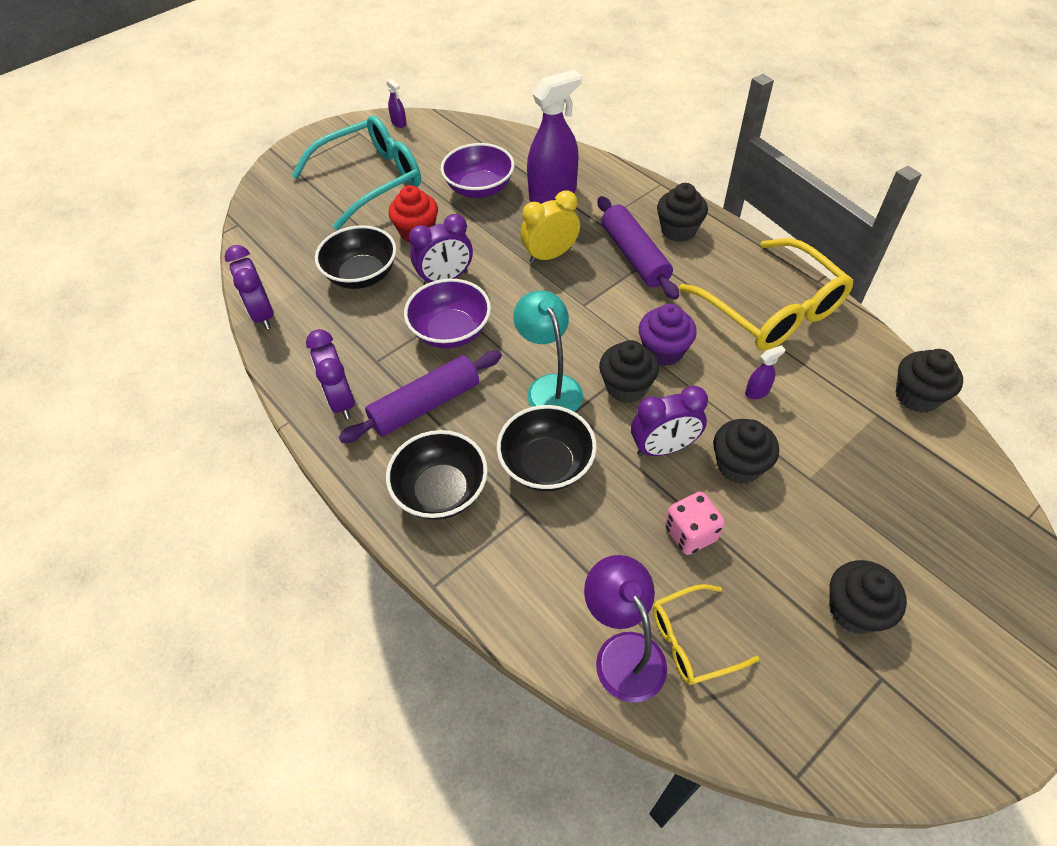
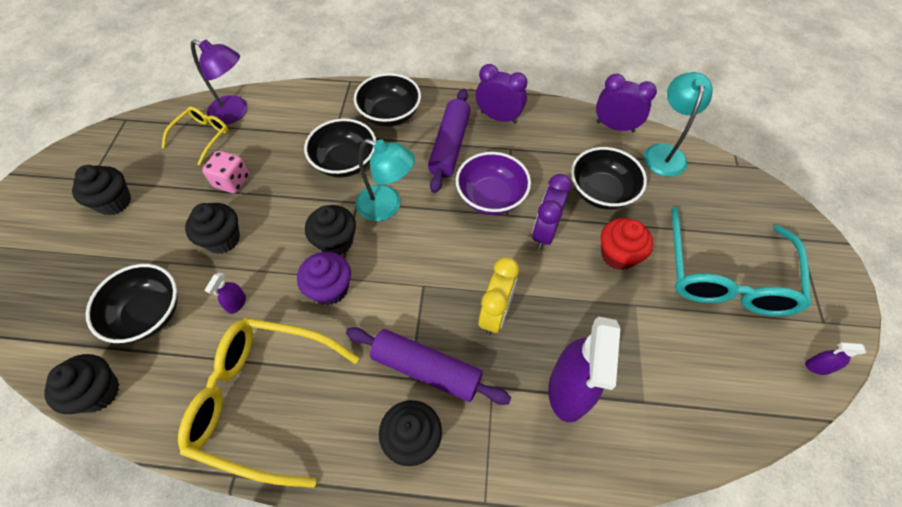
camera: 135 degrees right, 5 degrees up
purple bowl [441,143,514,198] -> none
purple clock [631,386,708,456] -> none
none -> black bowl [86,264,178,343]
none -> turquoise lamp [644,72,713,177]

